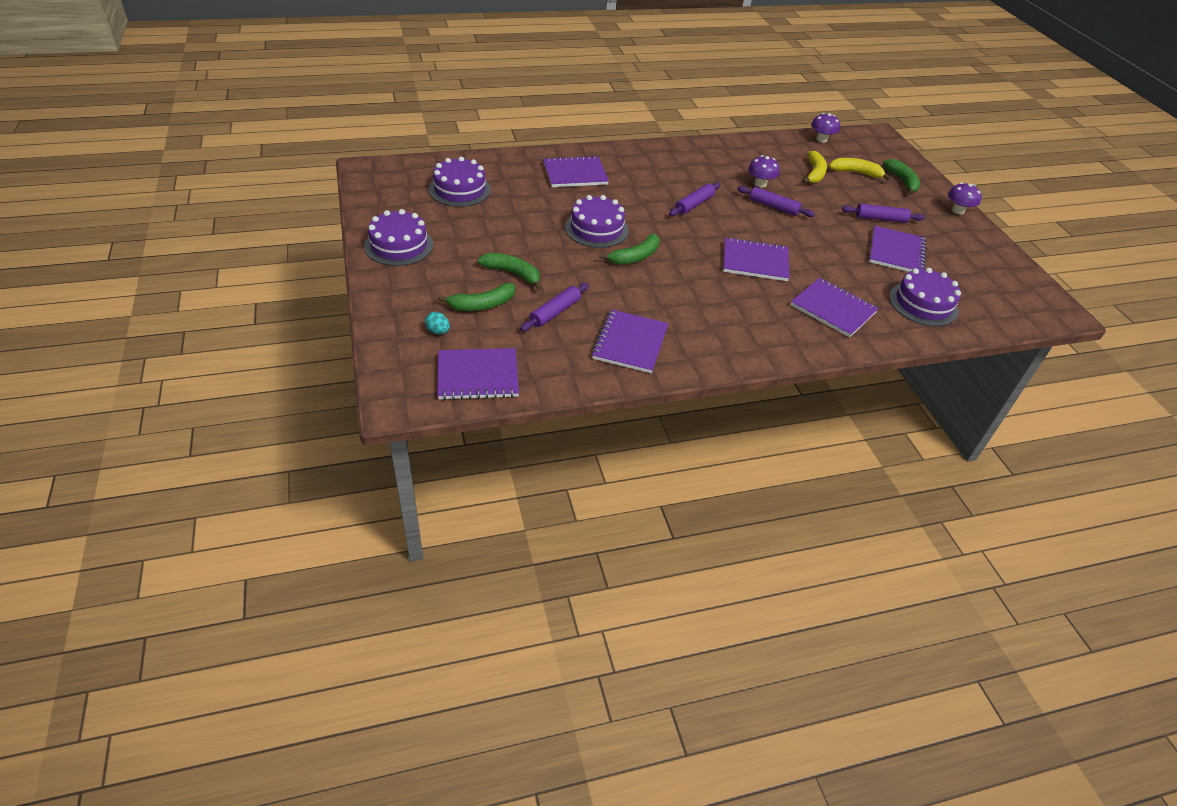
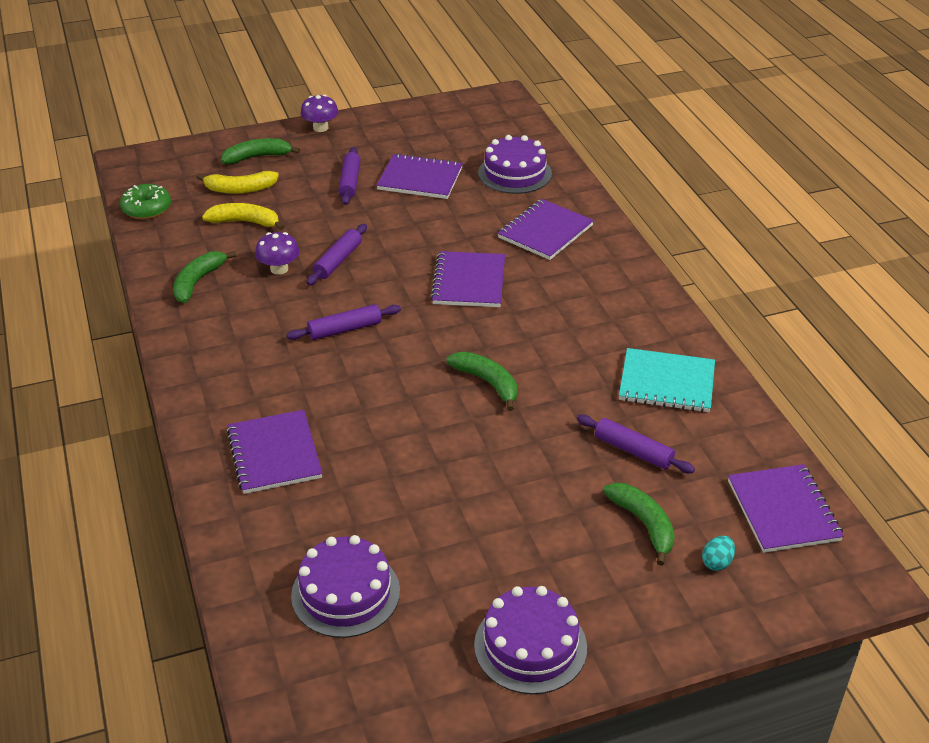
camera: 90 degrees left, 5 degrees down
green banana [477,253,541,290] -> green banana moved to [173,251,236,303]
purple cake [565,195,629,248] -> none
purple notebook [592,310,669,373] -> turquoise notebook [619,348,715,412]
purple rolling pin [669,182,720,216] -> purple rolling pin turned 60 degrees counterclockwise [287,304,401,340]
purple mushroom [811,113,840,142] -> green donut [120,184,171,219]
yellow banana [829,158,891,181] -> yellow banana turned 105 degrees counterclockwise [196,171,279,194]

